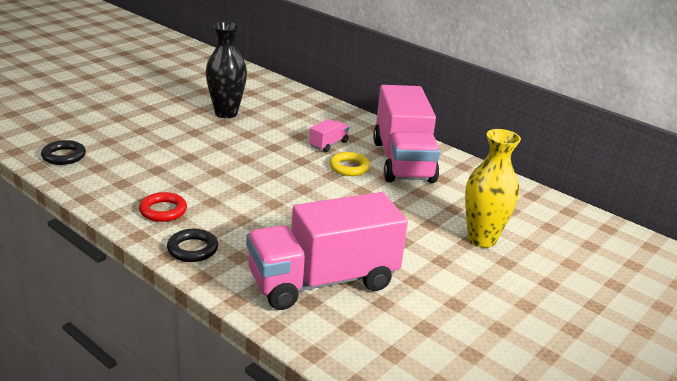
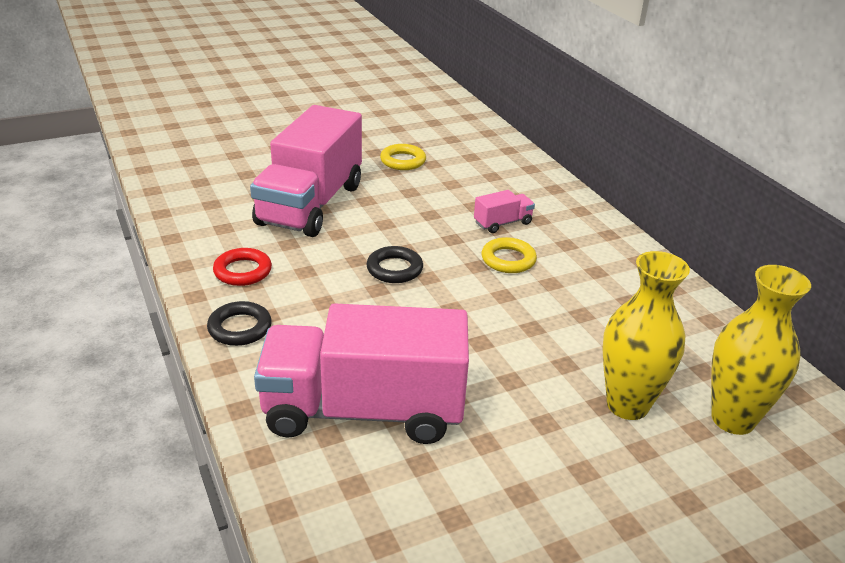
camera: 25 degrees right, 5 degrees up
black ring [41,140,86,165] -> black ring moved to [366,246,423,283]
black vase [206,22,247,118] -> yellow ring [380,144,426,170]
pink truck [373,85,440,183] -> pink truck moved to [250,105,362,237]
none -> yellow vase [711,265,811,435]

